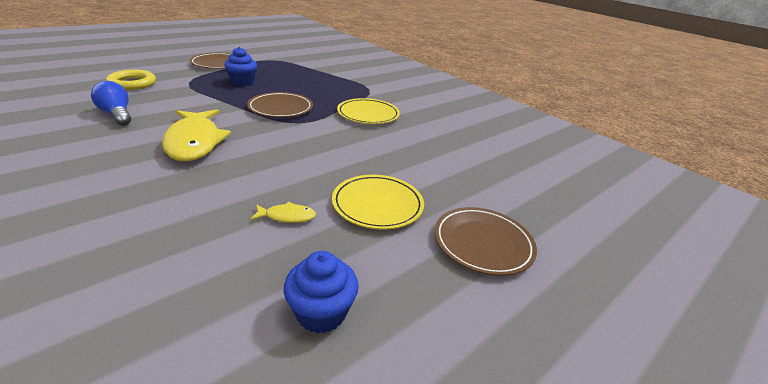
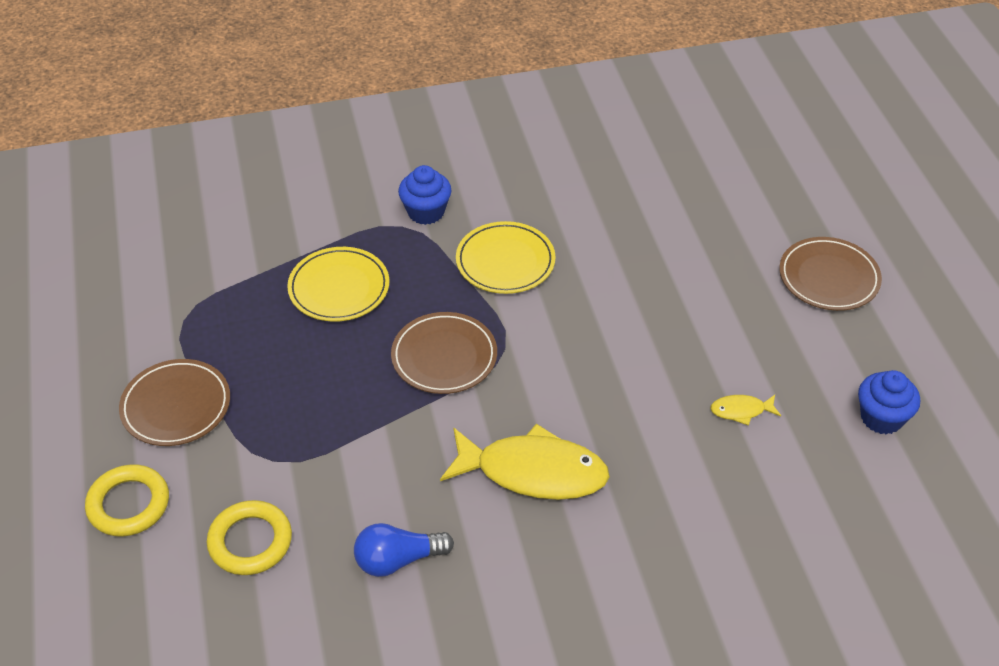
camera: 60 degrees left, 15 degrees up
blue cupcake [224,47,257,86] -> blue cupcake moved to [398,165,451,225]
yellow fish [250,202,316,223] -> yellow fish turned 120 degrees counterclockwise [710,395,781,426]
yellow plate [332,175,424,230] -> yellow plate moved to [287,247,389,322]
none -> yellow ring [85,464,169,536]

